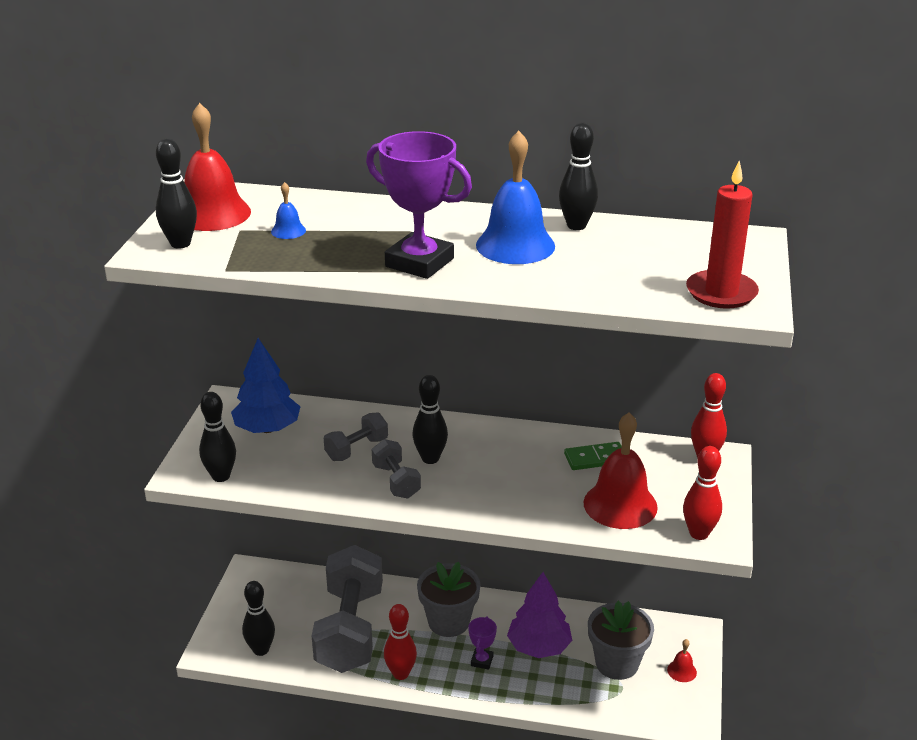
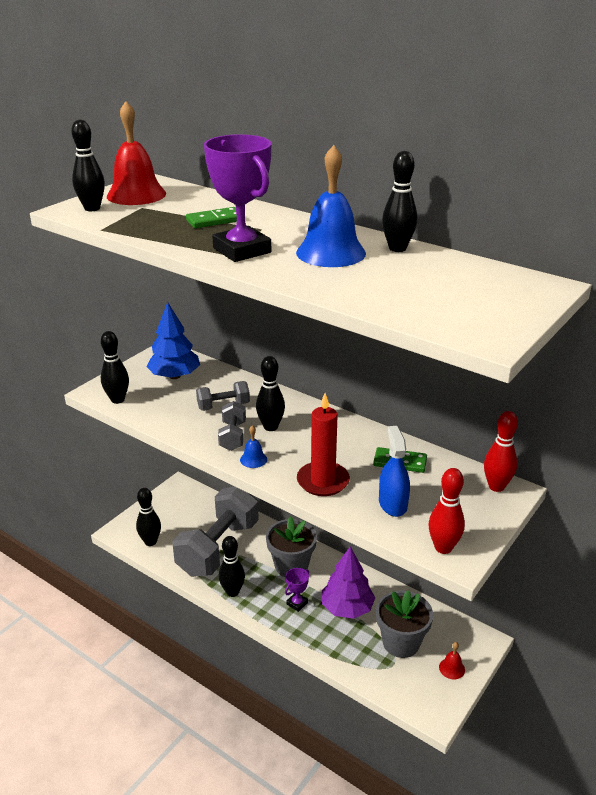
camera: 25 degrees right, 0 degrees up
blue bell [271,182,306,239] -> blue bell moved to [240,425,267,468]
red bowling pin [384,604,417,680] -> black bowling pin [219,536,245,597]
red bell [584,413,658,529] -> blue spray bottle [379,426,410,517]
red candle [686,160,759,309] -> red candle moved to [297,393,350,496]
none -> green domino [186,207,237,228]

